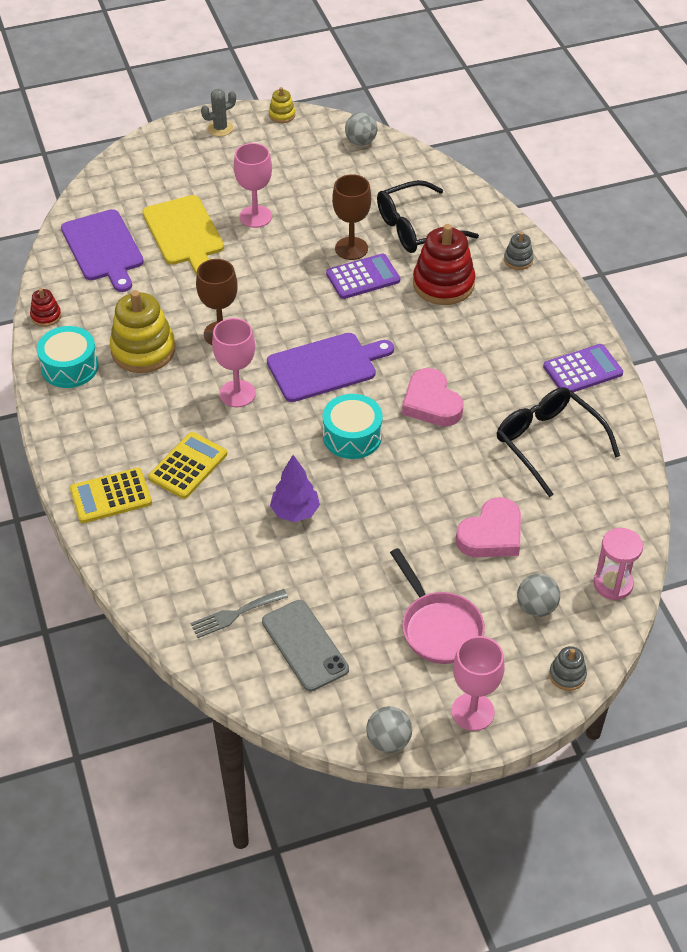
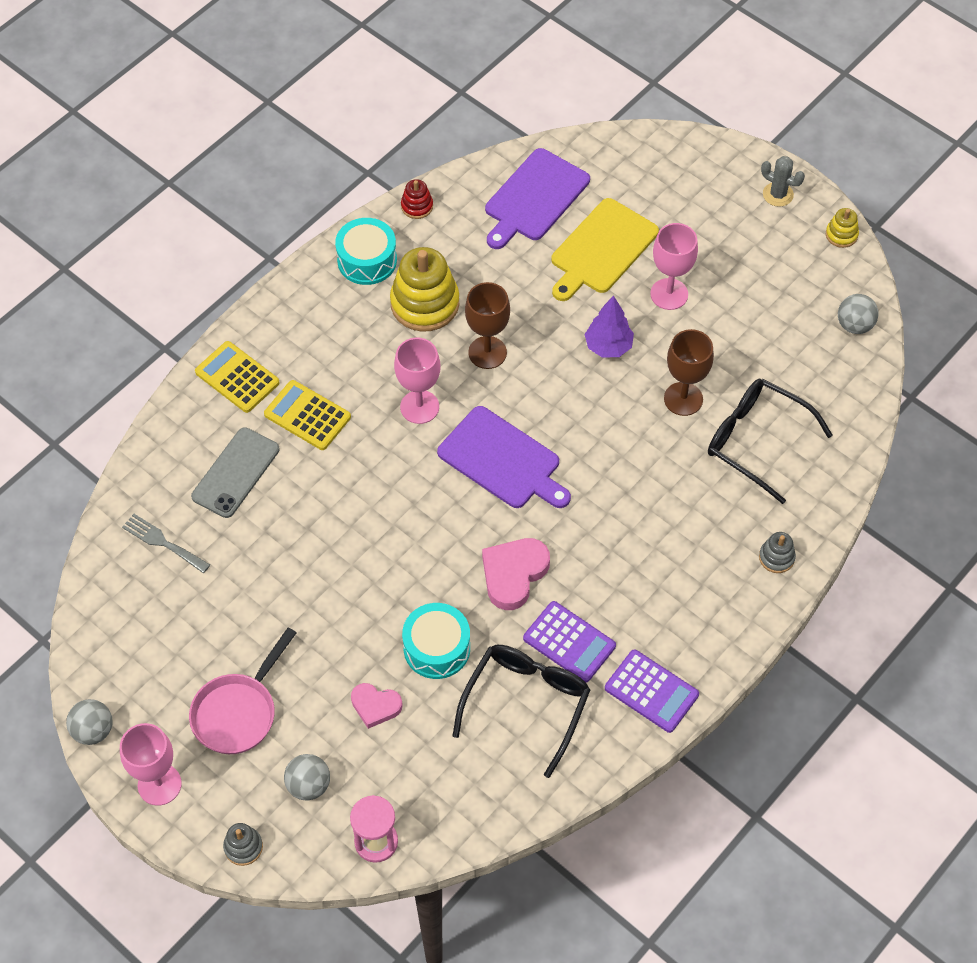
camera: 60 degrees right, 10 degrees up
yellow calculator [148,432,227,499] -> yellow calculator turned 150 degrees counterclockwise [264,380,351,450]
grey phone [262,600,349,691] -> grey phone moved to [191,427,280,518]
purple tree [270,455,320,522] -> purple tree moved to [584,295,634,358]
turquoise drum [323,394,383,459] -> turquoise drum moved to [402,603,470,679]
purple calculator [326,253,400,299] -> purple calculator moved to [523,601,616,683]
red stacking toy [413,224,476,305] -> none
pink heart [456,497,521,557] -> pink heart [351,683,403,729], size x0.64

